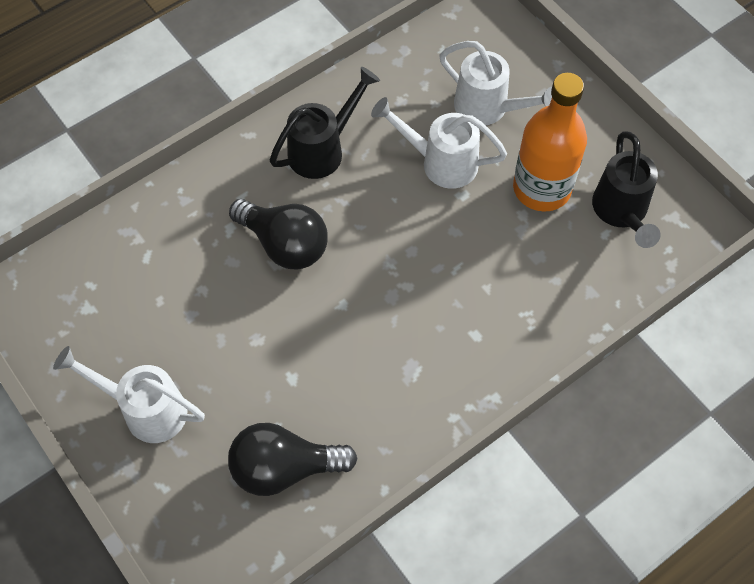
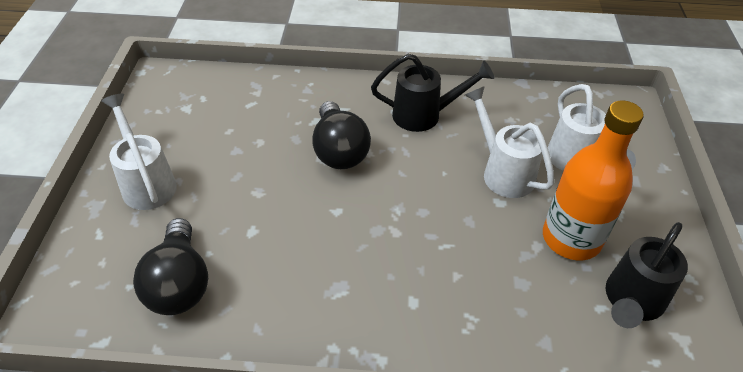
camera: 40 degrees right, 15 degrees down
black light bulb [228,423,358,496] -> black light bulb turned 135 degrees counterclockwise [133,218,208,315]

